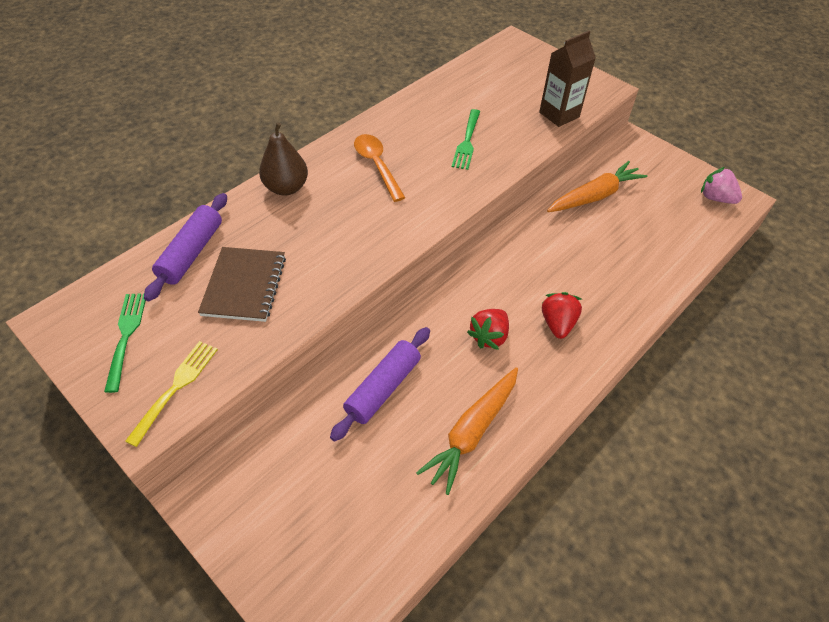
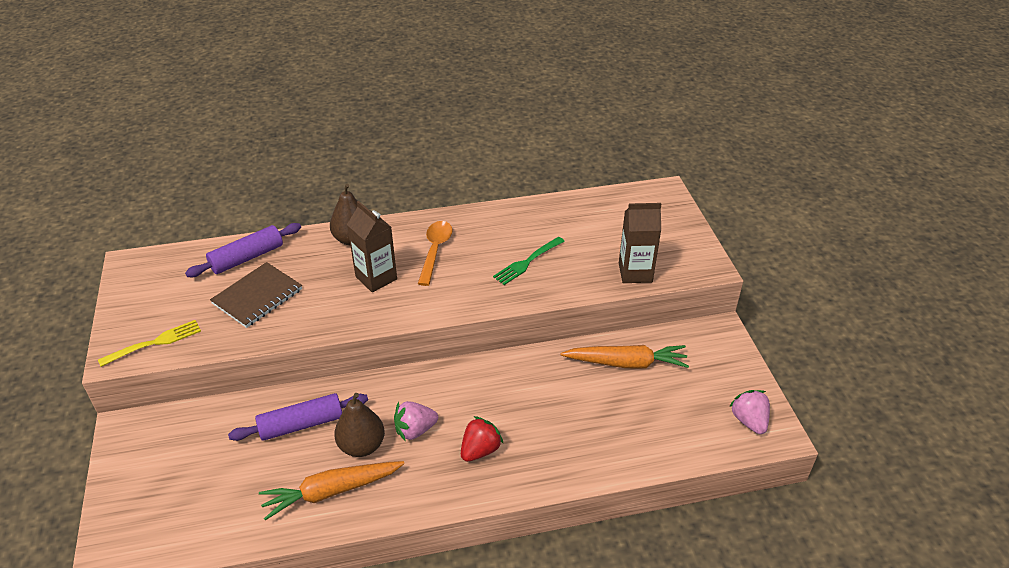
camera: 35 degrees right, 10 degrees down
green fork [104,293,146,393] -> none
red strawberry [467,309,509,350] -> pink strawberry [394,401,438,441]
none -> brown pear [334,393,385,457]
none -> brown carton [347,201,397,292]

